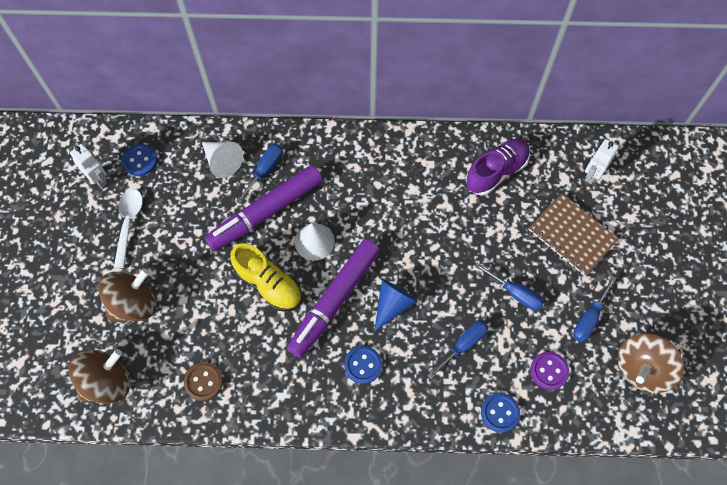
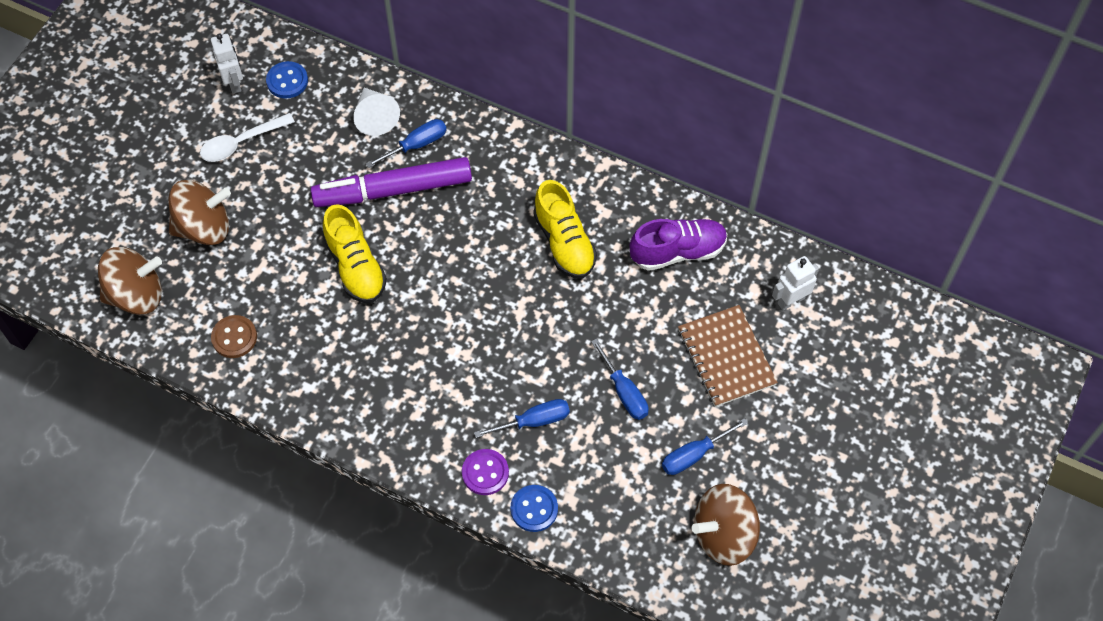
camera: 25 degrees right, 5 degrees down
white spoon [114,189,143,268] -> white spoon turned 150 degrees counterclockwise [200,113,295,162]
purple marker [287,239,380,358] -> none
white cone [295,223,335,261] -> none
blue button [344,346,382,384] -> none
blue cone [374,279,418,332] -> none
purple button [530,352,569,390] -> purple button moved to [462,449,509,495]
none -> yellow shoe [533,180,597,278]

